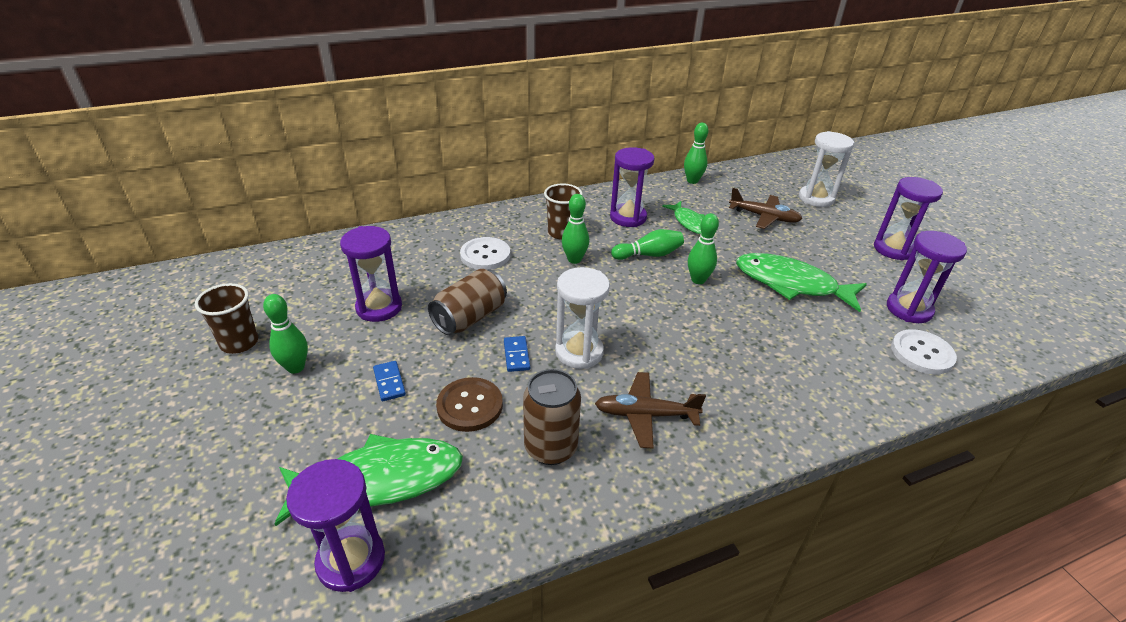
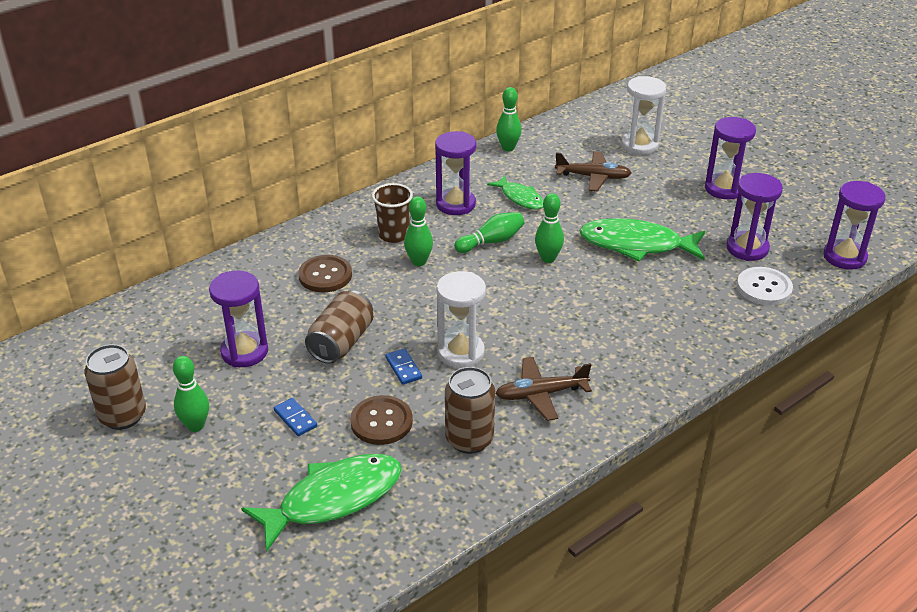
camera: 15 degrees left, 0 degrees up
brown cup [195,283,258,354] -> brown can [84,344,146,430]
purple hourglass [286,459,385,592] -> purple hourglass moved to [823,181,886,270]
white button [460,237,510,270] -> brown button [298,255,352,293]

